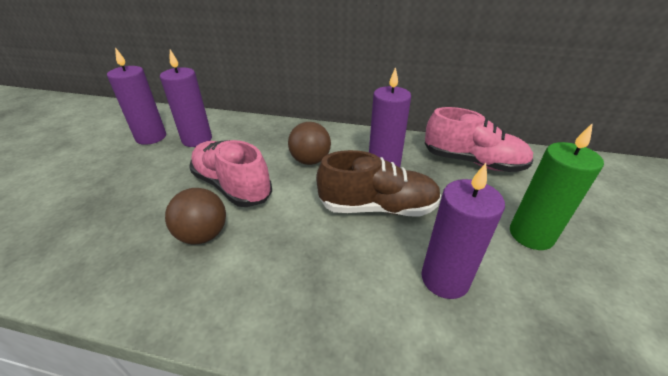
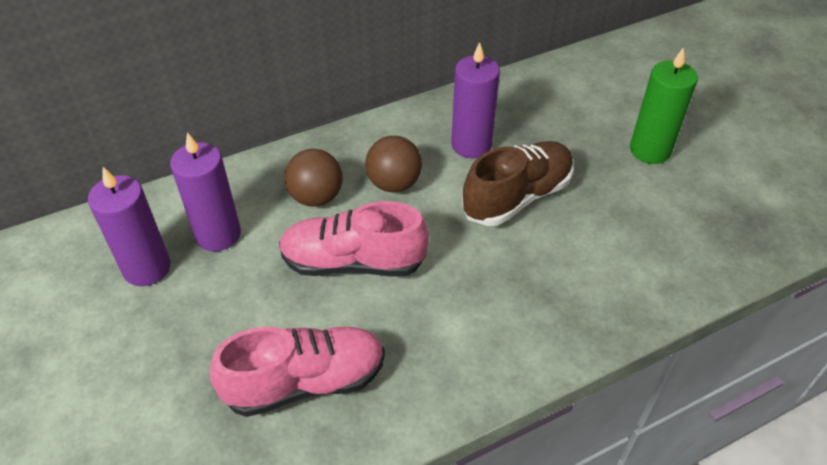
camera: 40 degrees left, 10 degrees up
brown ball [165,188,226,244] -> brown ball moved to [285,149,343,207]
purple candle [421,163,505,299] -> none
pink shoe [425,107,534,172] -> pink shoe moved to [210,327,385,417]

